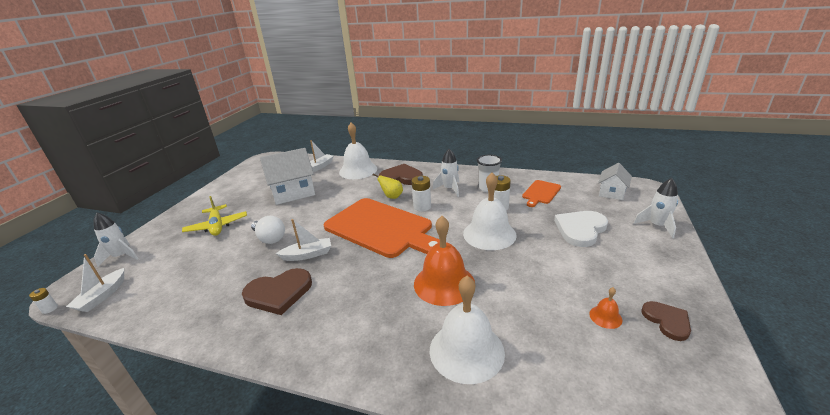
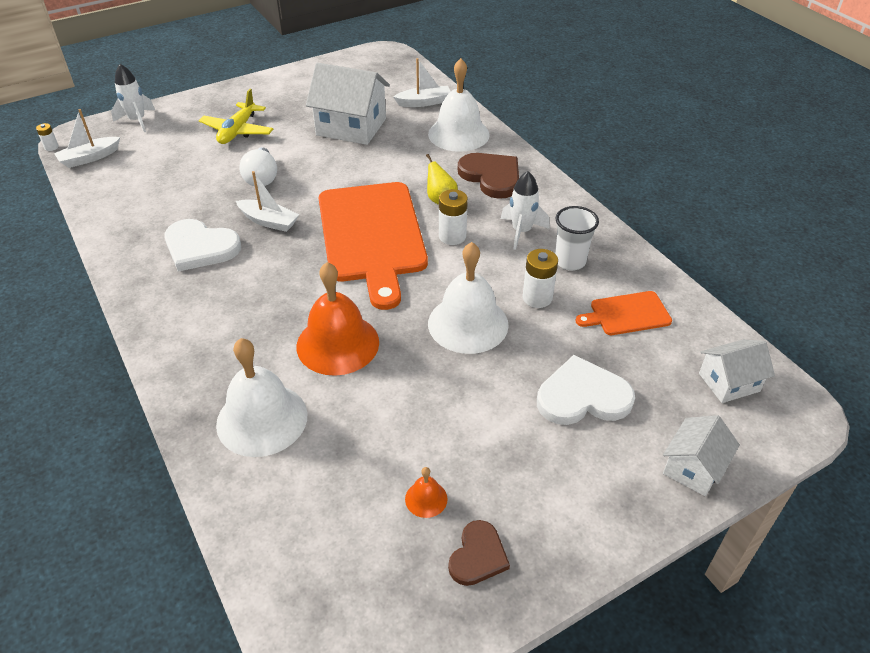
camera: 40 degrees right, 15 degrees up
brown heart [242,268,312,315] -> white heart [164,219,241,272]
white rocket [633,178,678,238] -> white house [663,415,740,496]

